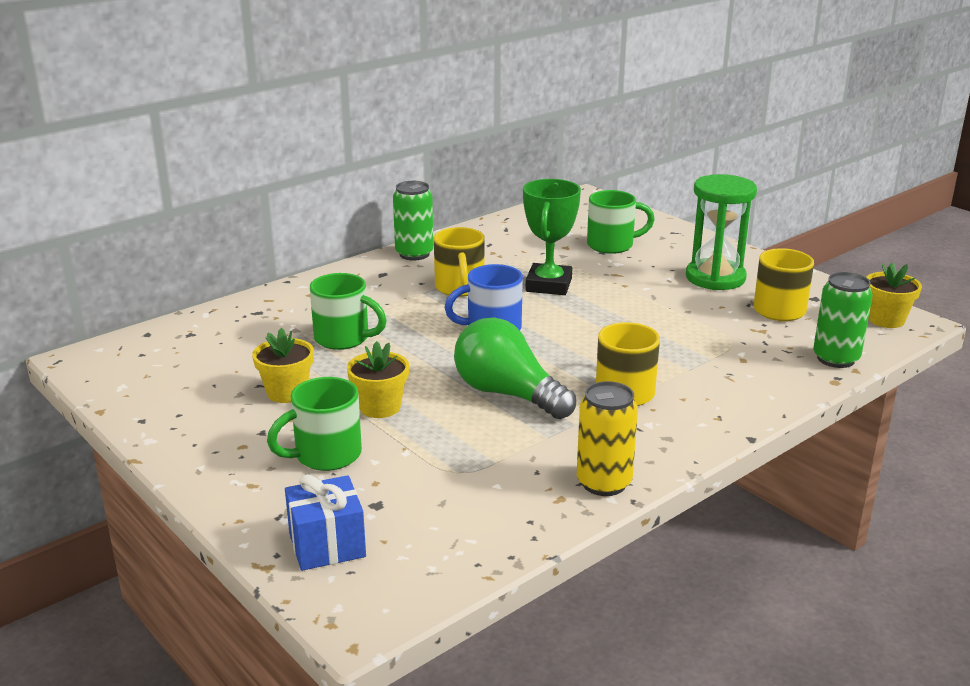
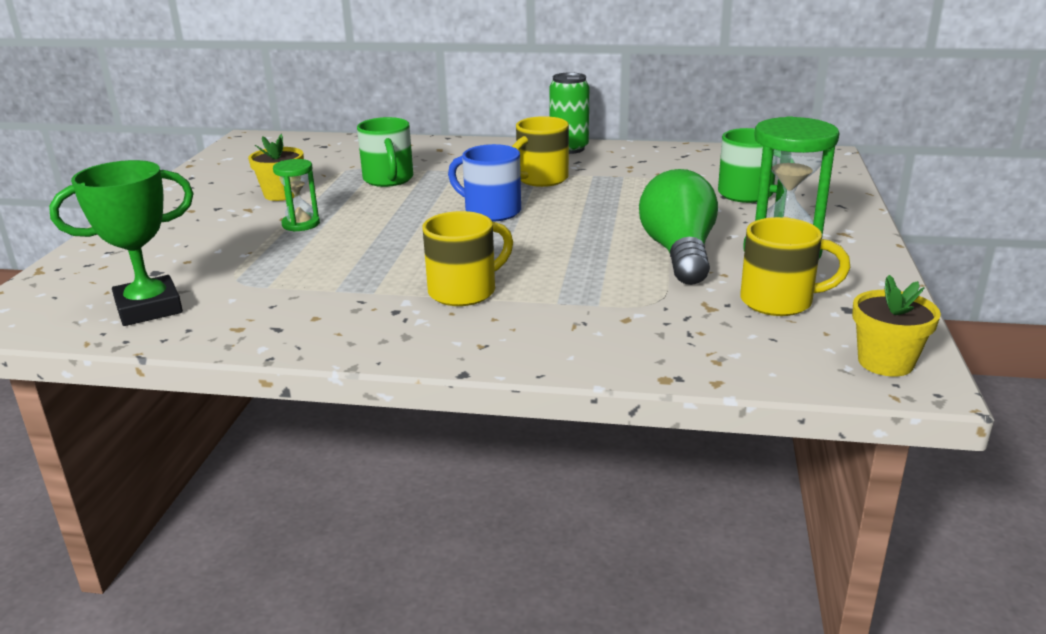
camera: 50 degrees right, 0 degrees up
green mug [267,377,362,471] -> none
blue gift [285,474,366,571] -> none
yellow flower pot [347,341,409,418] -> green hourglass [273,159,320,232]
green light bulb [454,317,576,419] -> green light bulb moved to [639,169,718,285]
green trophy [523,179,581,295] -> green trophy moved to [49,160,194,326]
yellow can [577,381,638,496] -> none
green can [813,272,873,368] -> none

